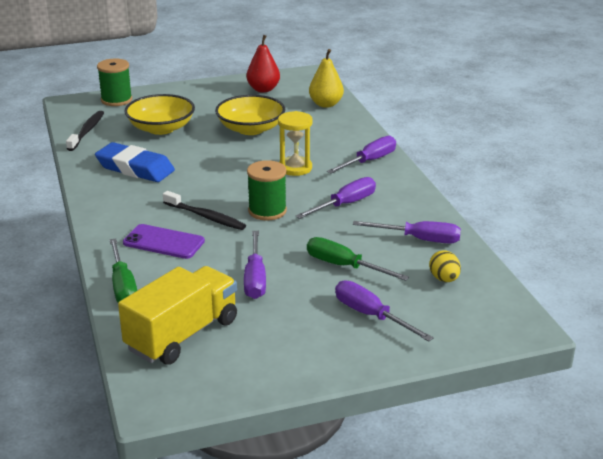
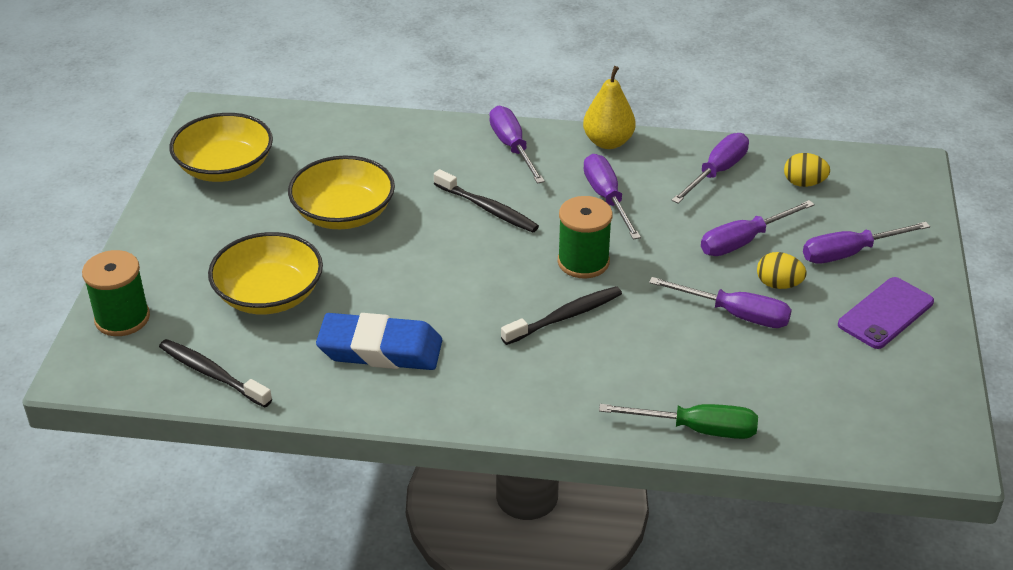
camera: 65 degrees left, 10 degrees up
blue eraser [95,142,175,182] -> blue eraser turned 45 degrees clockwise [316,313,442,370]
yellow truck [118,266,237,365] -> none
purple phone [123,224,205,259] -> purple phone moved to [838,277,934,349]
red pear [247,35,280,93] -> yellow bowl [169,113,273,182]
yellow hourglass [278,111,313,176] -> black toothbrush [434,169,539,232]
green screwdriver [307,237,409,281] -> purple screwdriver [701,200,815,256]
yellow pear [309,49,344,108] -> yellow pear moved to [583,66,636,149]
none -> yellow egg [757,252,806,289]

